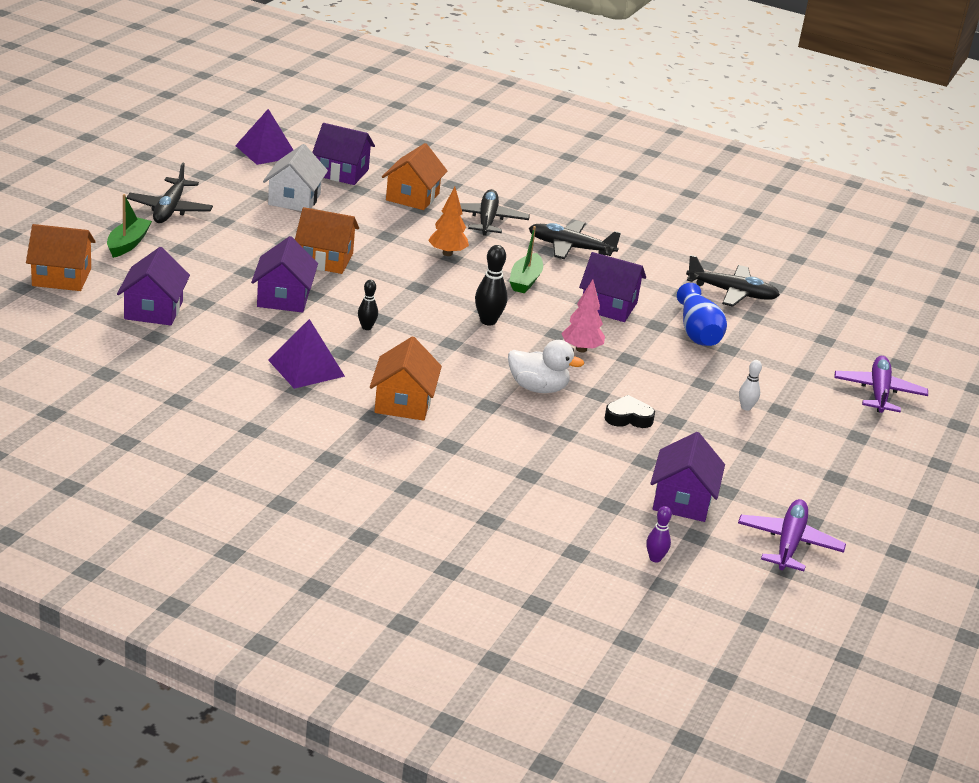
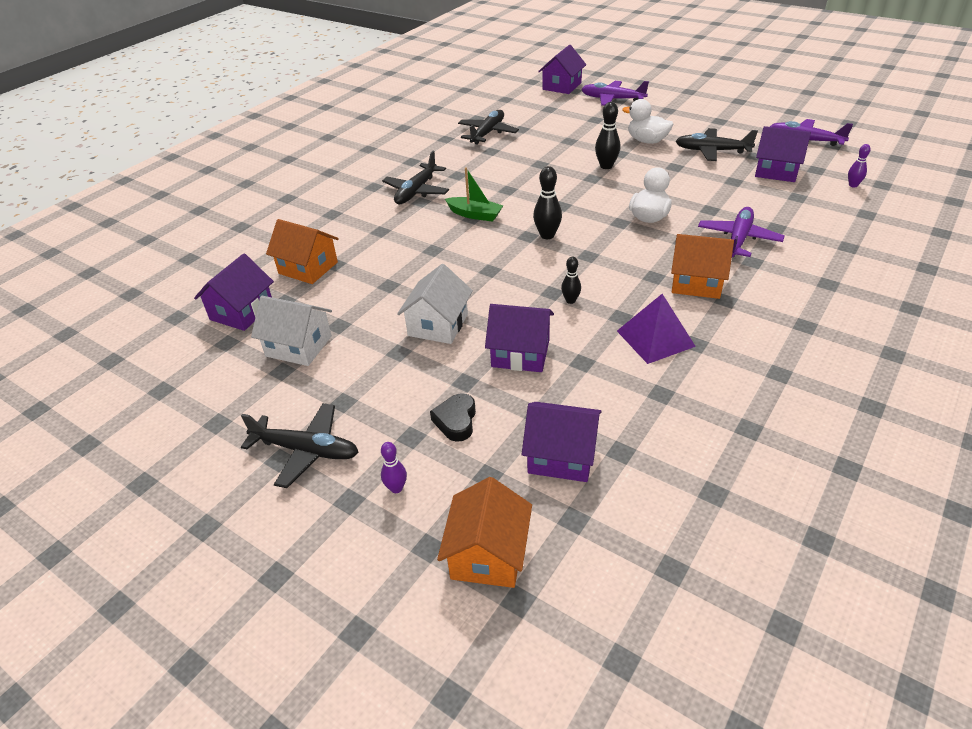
camera: 75 degrees left, 10 degrees up
green boat [107,194,152,258] -> purple bowling pin [381,442,407,493]
purple pyramid [235,109,293,165] -> none
orange house [295,207,359,274] -> white house [397,264,473,344]
orange tree [428,187,469,256] -> none
black plane [460,189,530,236] -> black plane moved to [676,128,758,161]
pink tree [561,279,605,352] -> none
purple house [579,252,646,322] -> purple house moved to [538,45,586,94]
black heart [604,395,655,428] -> black heart moved to [430,393,476,442]
blue vase [677,283,727,346] -> none
white bowling pin [739,360,762,411] -> white duck [622,99,673,144]
none -> black bowling pin [595,102,621,169]
none -> purple plane [698,207,785,257]

